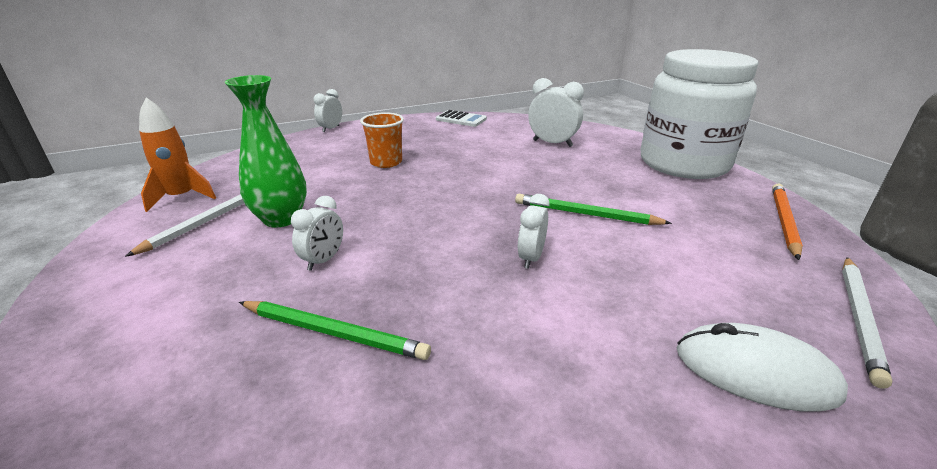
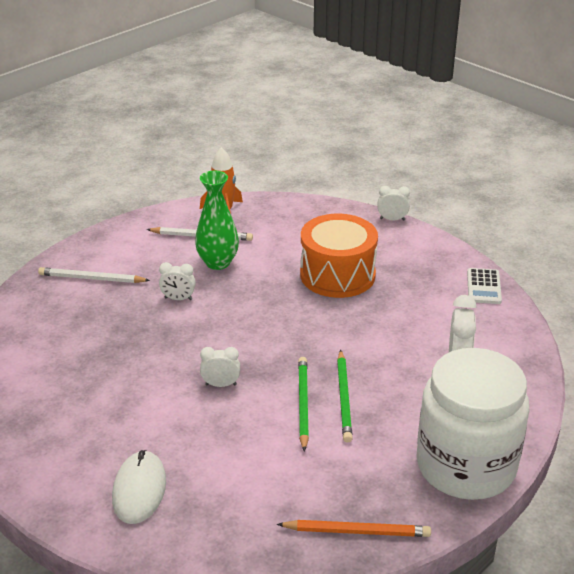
camera: 70 degrees right, 5 degrees up
green pencil [239,301,431,360] -> green pencil moved to [337,350,353,443]
orange cup [360,113,404,168] -> orange drum [300,214,378,298]
white pencil [842,257,892,389] -> white pencil moved to [38,267,150,283]

